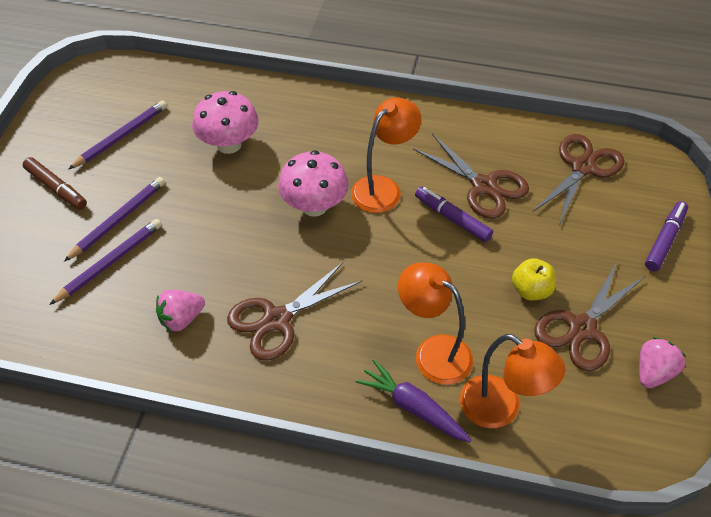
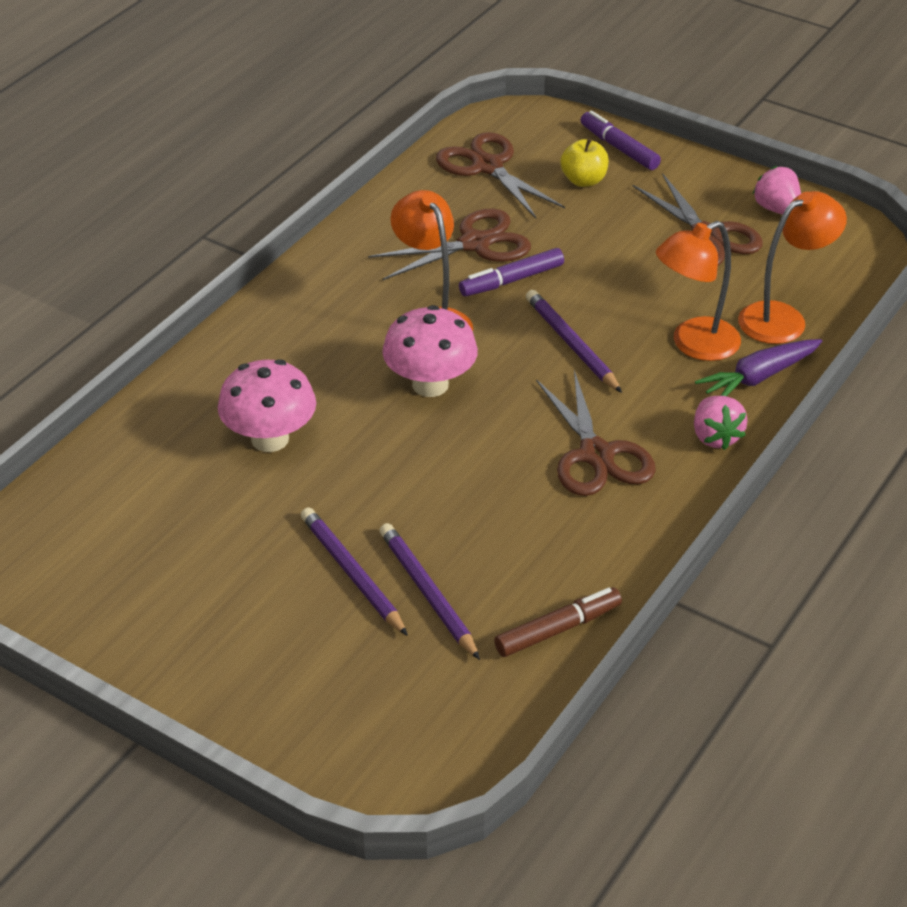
camera: 70 degrees left, 10 degrees down
brown marker [23,157,87,210] -> brown marker moved to [494,588,622,657]
purple pencil [69,100,167,169] -> purple pencil moved to [526,290,622,393]
pink strawberry [156,290,205,332] -> pink strawberry moved to [694,396,747,450]
yellow apple [512,258,556,301] -> yellow apple moved to [560,139,609,187]

